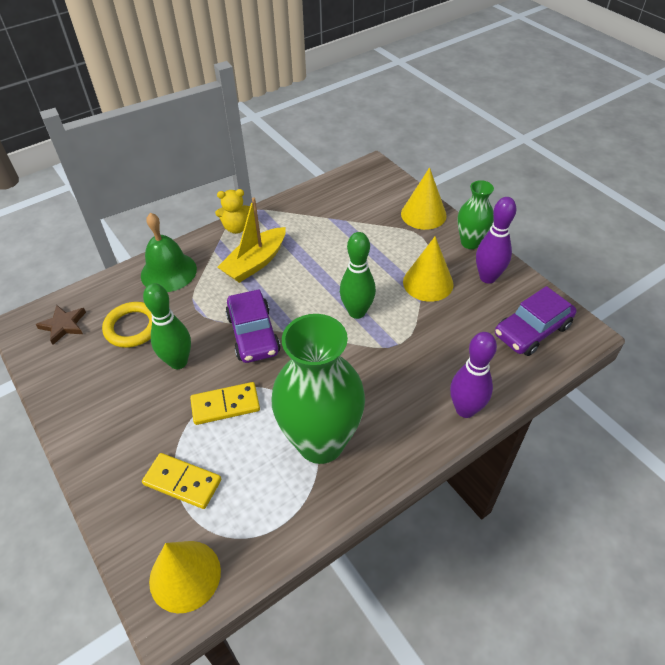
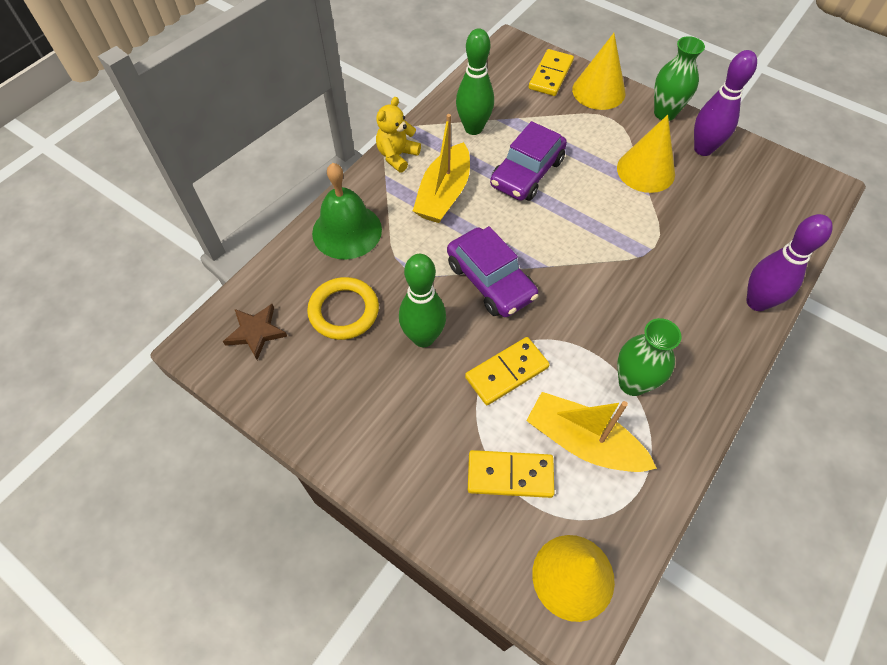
camera: 20 degrees left, 10 degrees up
yellow teddy bear [215,189,250,234] -> yellow teddy bear turned 150 degrees clockwise [376,97,421,172]
green vase [272,314,365,464] -> green vase [617,318,682,396], size x0.53
green bowling pin [340,232,376,319] -> green bowling pin moved to [456,28,494,135]
purple car [495,286,576,356] -> purple car moved to [490,121,567,201]
none -> yellow boat [526,392,657,472]
none -> yellow domino [529,49,574,96]

